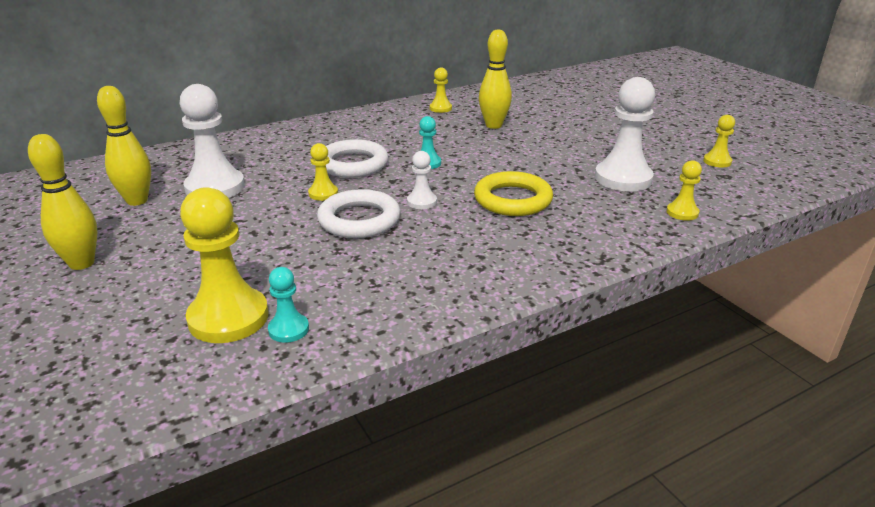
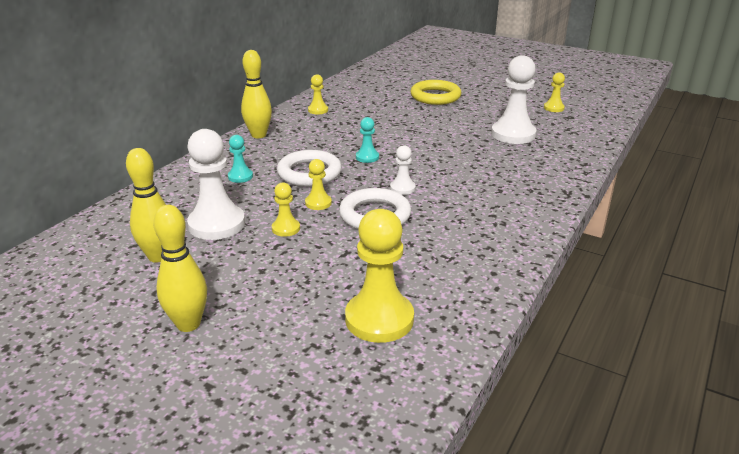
camera: 30 degrees left, 0 degrees up
turquoise pawn [268,267,309,343] -> turquoise pawn moved to [228,135,253,183]
yellow ring [474,171,553,216] -> yellow ring moved to [410,80,461,105]
yellow bowling pin [479,29,512,129] -> yellow bowling pin moved to [241,50,272,138]
yellow pawn [666,160,702,221] -> yellow pawn moved to [272,182,300,237]

